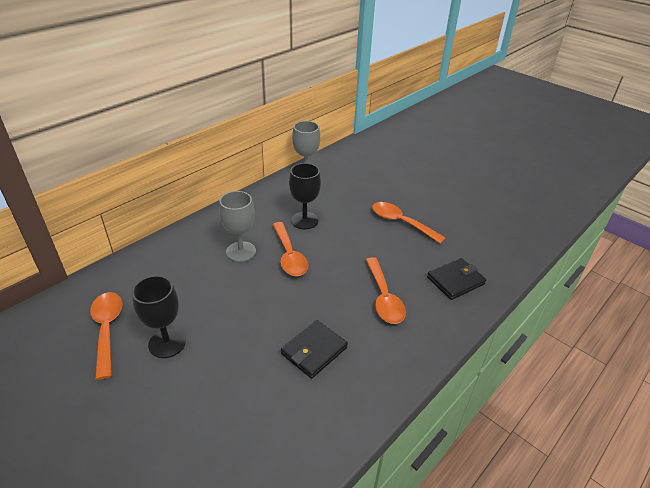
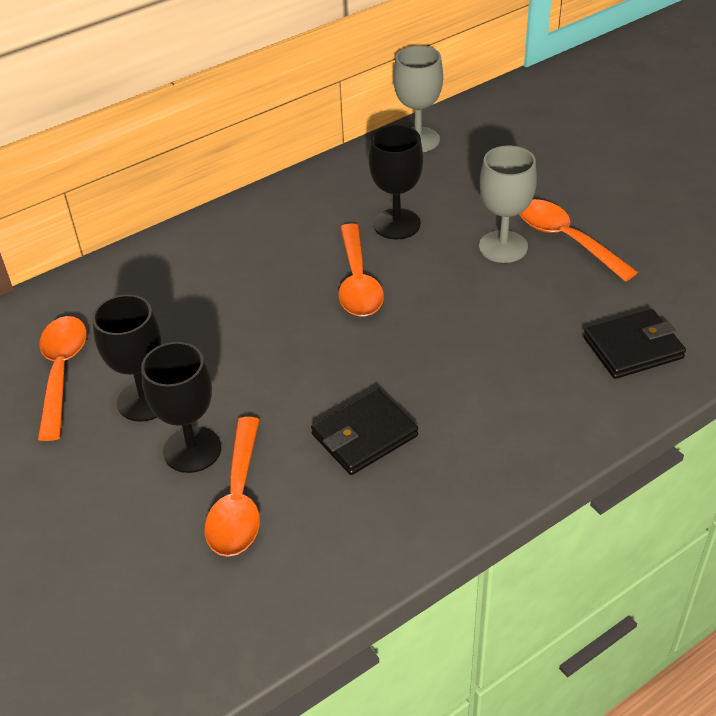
camera: 15 degrees right, 5 degrees up
grey goblet [219,191,256,262] -> grey goblet moved to [479,146,537,263]
orange spoon [366,257,406,324] -> orange spoon moved to [205,417,260,557]
none -> black goblet [141,342,221,473]

